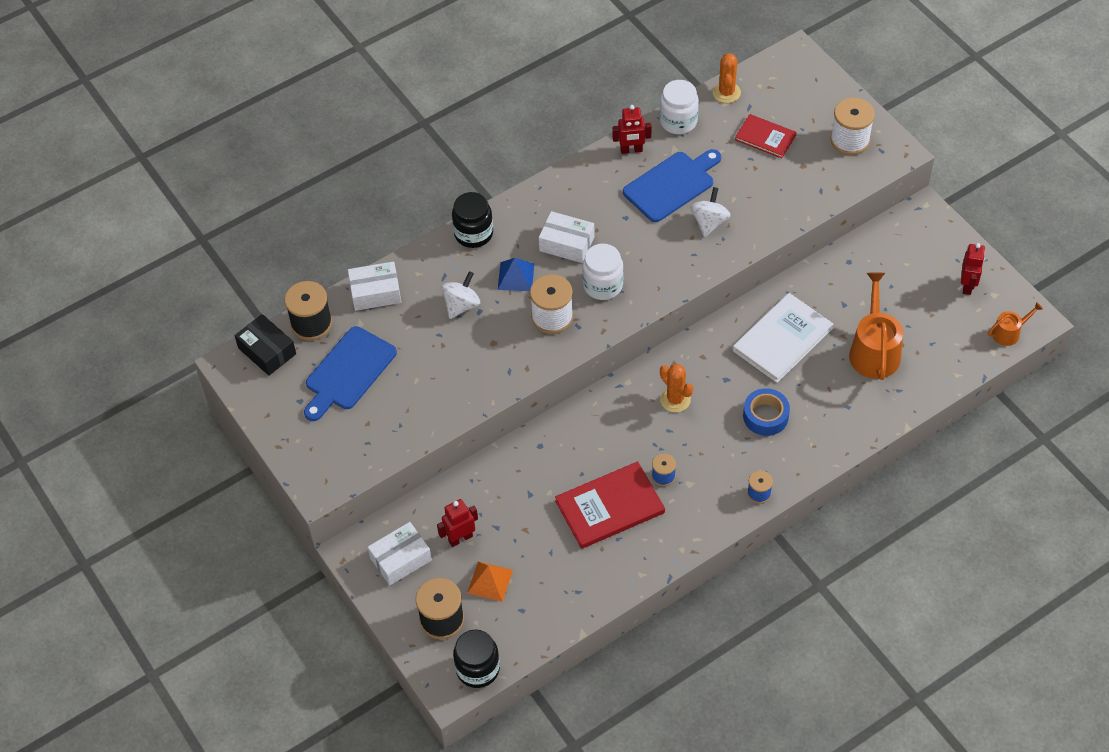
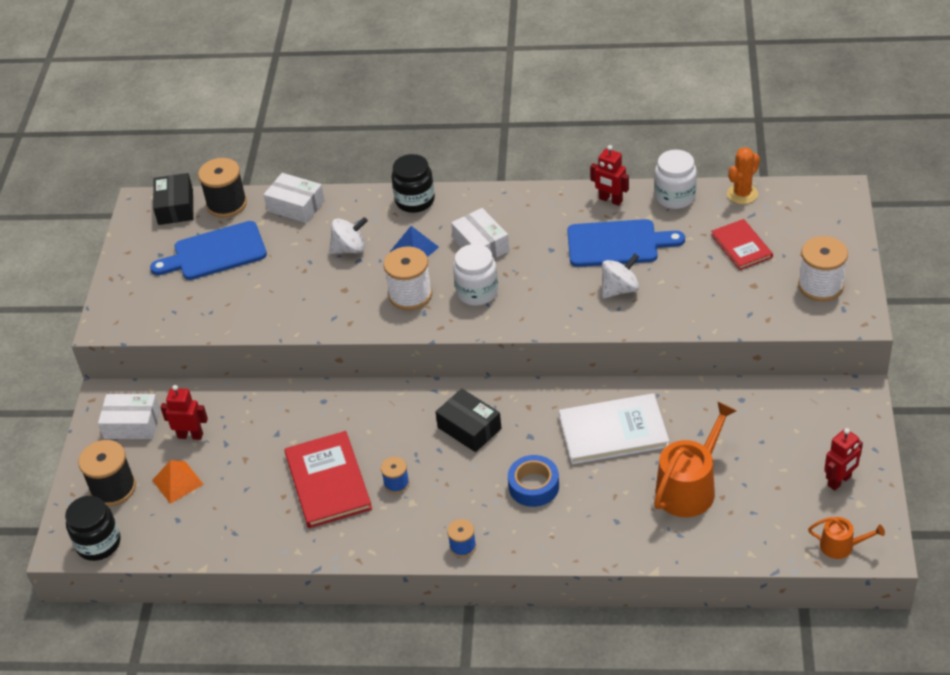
camera: 40 degrees right, 10 degrees down
red book [555,461,665,549] -> red book turned 60 degrees clockwise [284,431,372,528]
orange cactus [660,364,693,412] -> black box [436,389,501,452]

